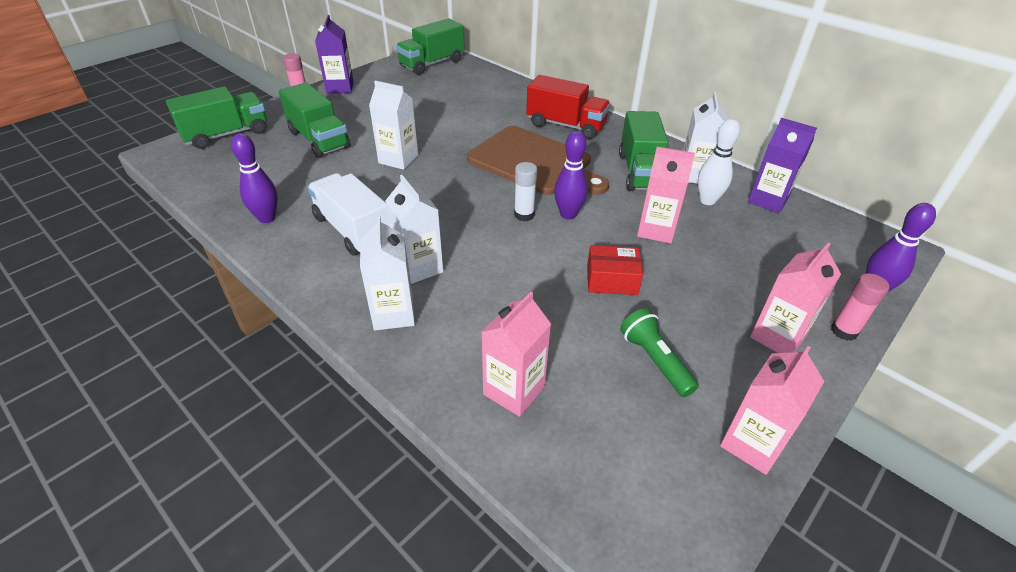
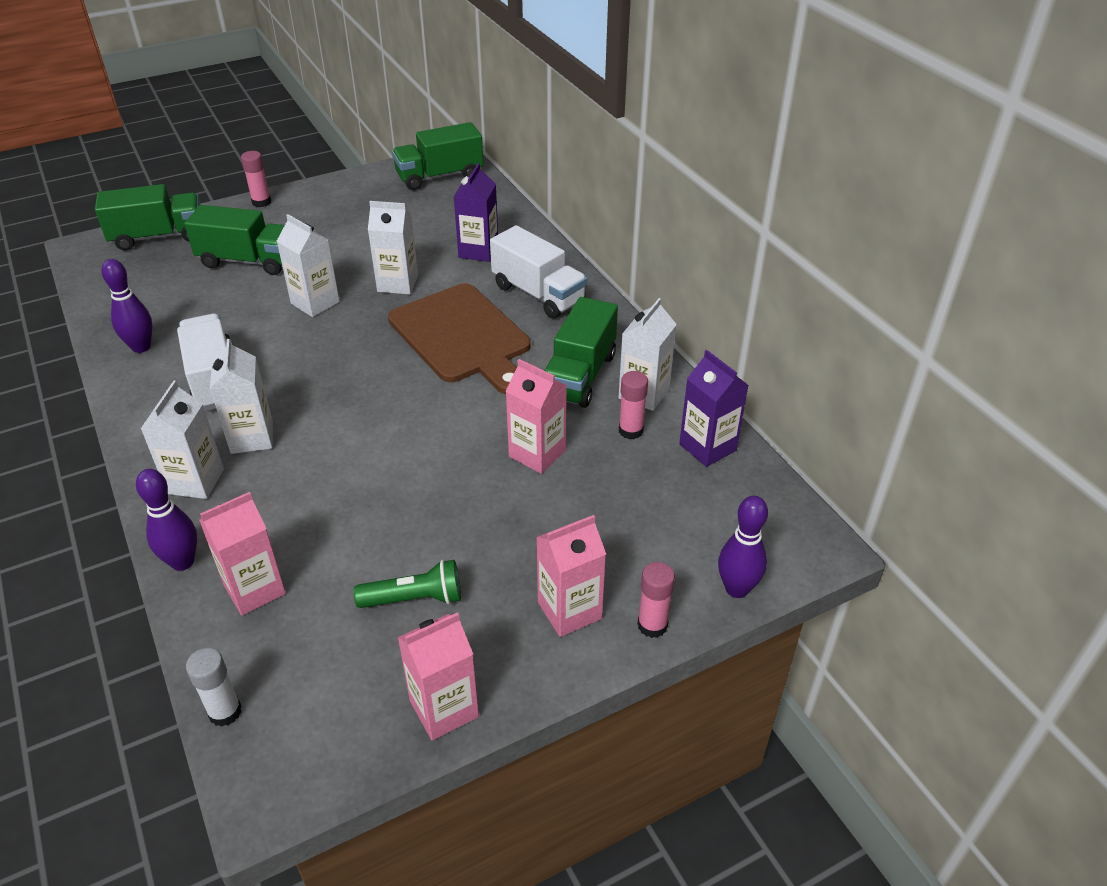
camera: 20 degrees right, 0 degrees up
green truck [279,82,351,158] -> green truck turned 60 degrees counterclockwise [184,205,285,275]
purple carton [315,15,354,94] -> purple carton moved to [454,163,498,262]
white glue stick [514,162,538,221] -> white glue stick moved to [186,648,242,727]
red truck [526,75,611,139] -> white truck [490,225,587,319]
purple bowling pin [554,131,588,219] -> purple bowling pin moved to [136,469,197,571]
red box [587,245,643,295] -> none
green flashlight [620,308,699,397] -> green flashlight turned 90 degrees clockwise [354,560,461,608]
white bowling pin [698,119,740,205] -> pink glue stick [619,371,648,439]
none -> white carton [368,201,418,295]

